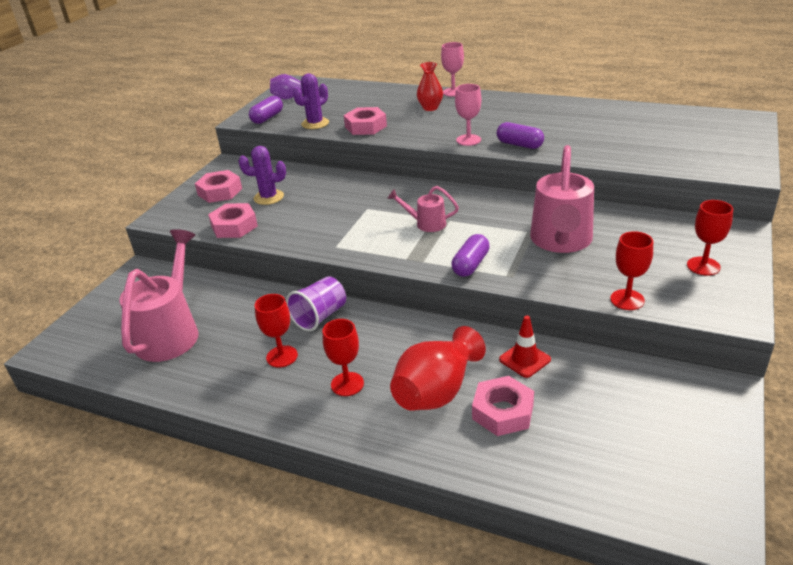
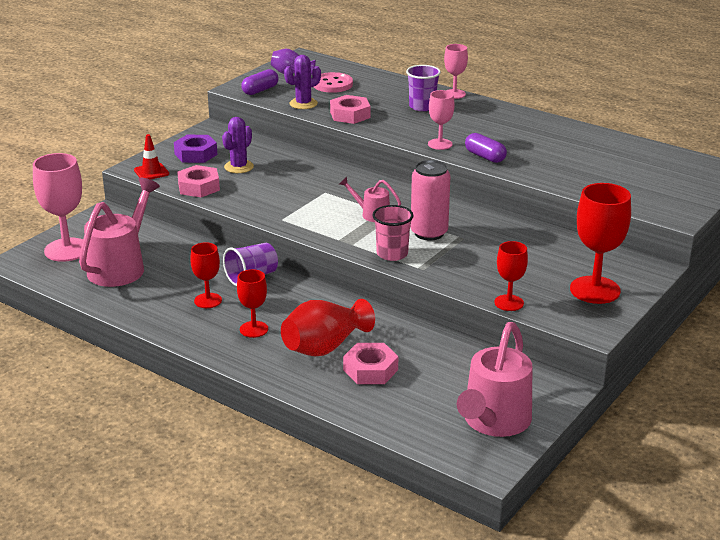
camera: 10 degrees right, 5 degrees down
pink nut [195,170,242,203] -> purple nut [174,135,217,163]
purple cactus [239,146,286,205] -> purple cactus turned 75 degrees counterclockwise [222,117,254,173]
red vase [417,62,443,111] -> purple cup [406,65,441,111]
purple capsule [452,234,490,277] -> pink cup [372,205,414,261]
red traffic cone [499,315,551,378] -> red traffic cone moved to [134,134,169,180]
pink watering can [530,145,594,253] -> pink watering can moved to [457,322,532,437]
red goblet [687,200,733,276] -> red goblet [570,183,631,304], size x1.73
none -> pink goblet [33,153,83,262]
none -> pink button [314,72,353,93]
none -> pink can [411,160,451,240]

